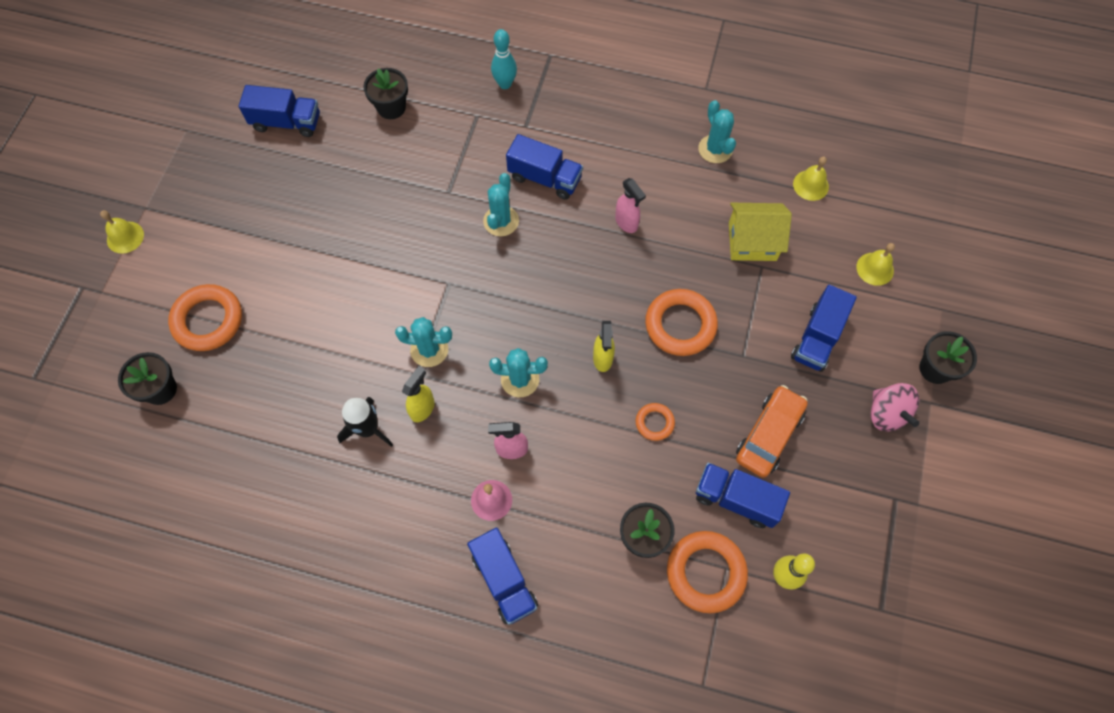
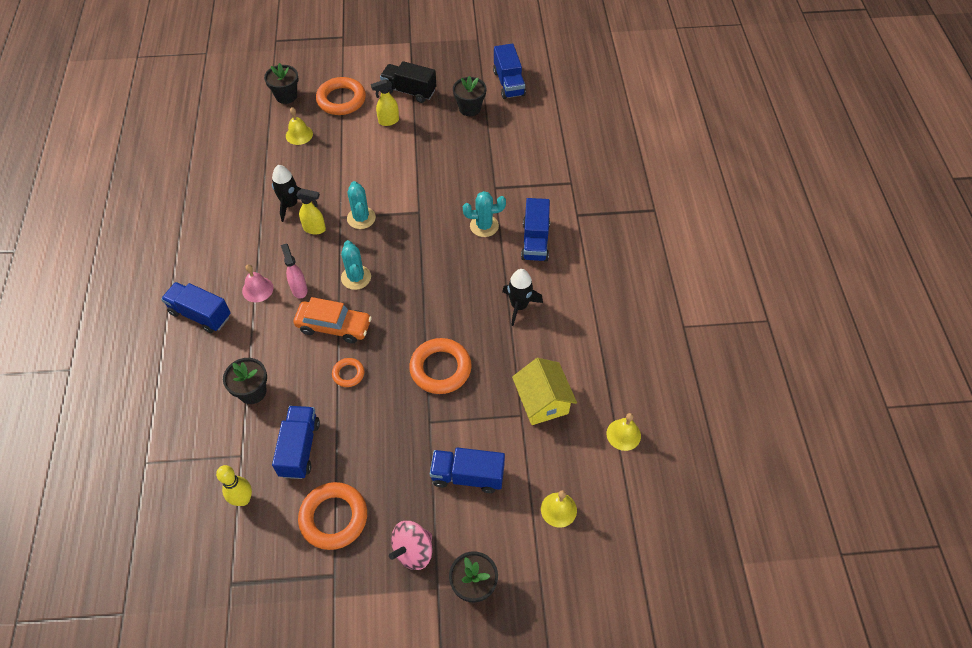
camera: 70 degrees right, 10 degrees down
yellow bell [100,210,144,254] -> yellow bell moved to [286,107,313,145]
black flower pot [363,68,408,119] -> black flower pot moved to [453,76,486,116]
blue truck [467,528,538,625] -> blue truck turned 75 degrees clockwise [161,282,231,333]
turquoise bowling pin [491,29,517,89] -> none
yellow spray bottle [593,321,615,372] -> yellow spray bottle moved to [371,79,399,126]
pink spray bottle [615,178,646,233] -> black rocket [502,269,543,326]
orange ring [667,531,748,613] -> orange ring moved to [298,482,367,550]
turquoise cactus [698,100,736,163] -> none
orange car [736,385,808,478] -> orange car moved to [293,297,372,343]
none -> black truck [380,61,436,103]

